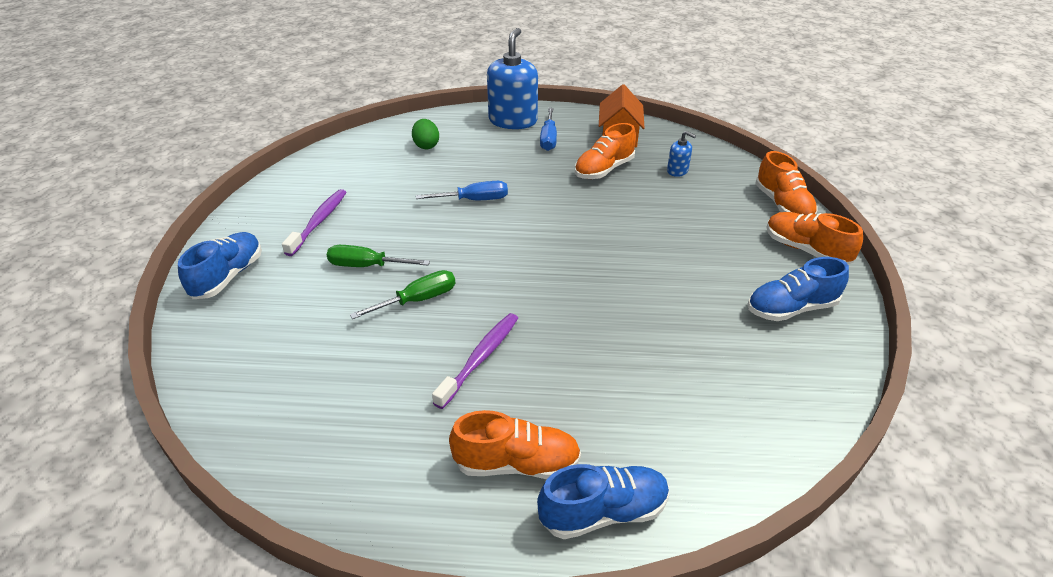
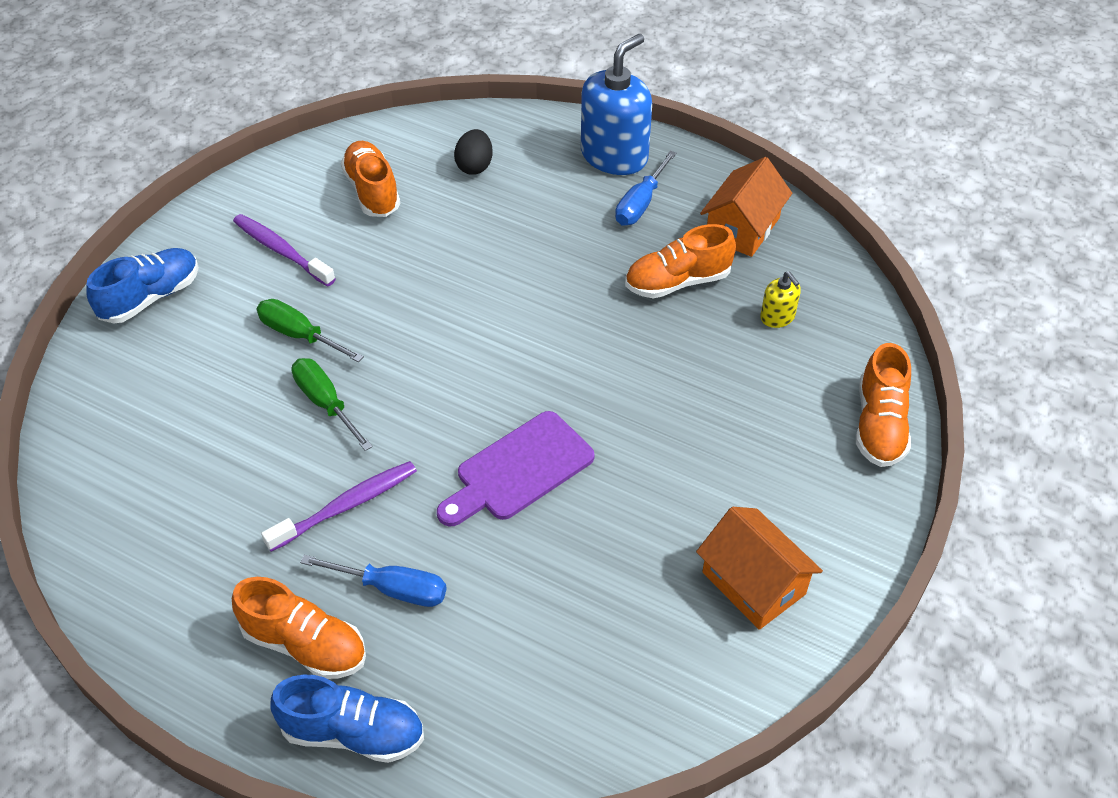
camera: 25 degrees right, 10 degrees up
purple toothbrush [282,189,346,256] -> purple toothbrush turned 90 degrees counterclockwise [233,214,336,287]
green screwdriver [350,270,456,319] -> green screwdriver turned 120 degrees counterclockwise [291,358,373,451]
green egg [412,119,439,149] -> black egg [454,129,493,175]
blue screwdriver [416,181,508,200] -> blue screwdriver moved to [300,555,447,607]
blue soap dispenser [667,131,696,177] -> yellow soap dispenser [760,271,801,328]
blue shoe [747,257,849,321] -> orange house [696,507,823,630]
orange shoe [766,212,863,264] -> orange shoe moved to [341,141,400,217]
none -> purple cutting board [437,411,595,527]

